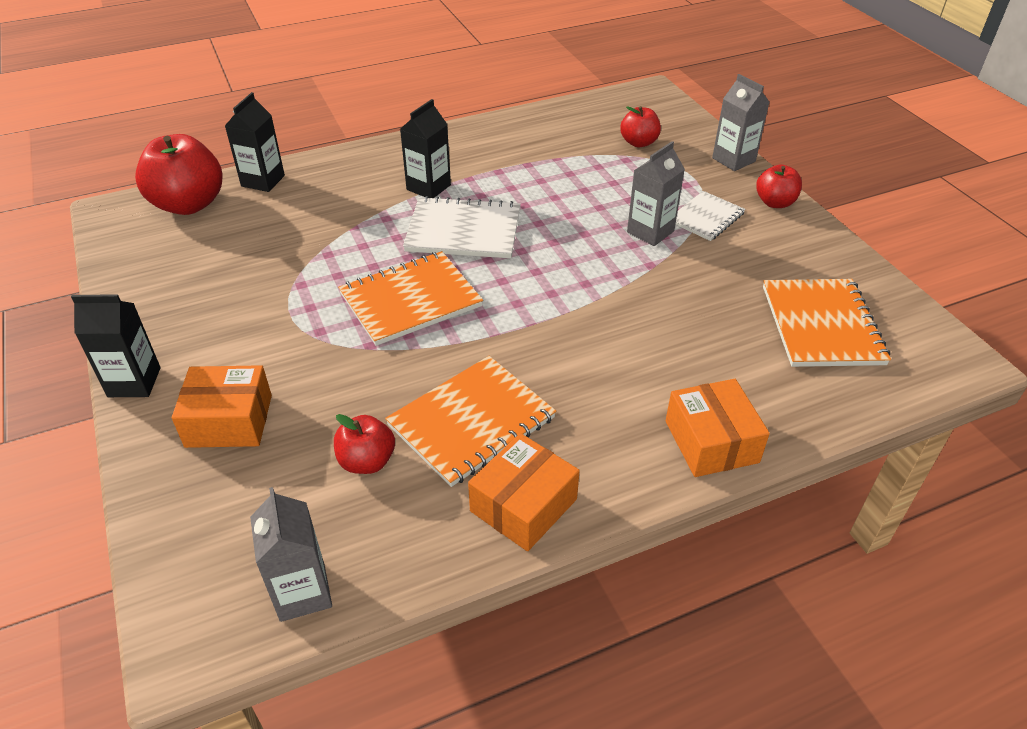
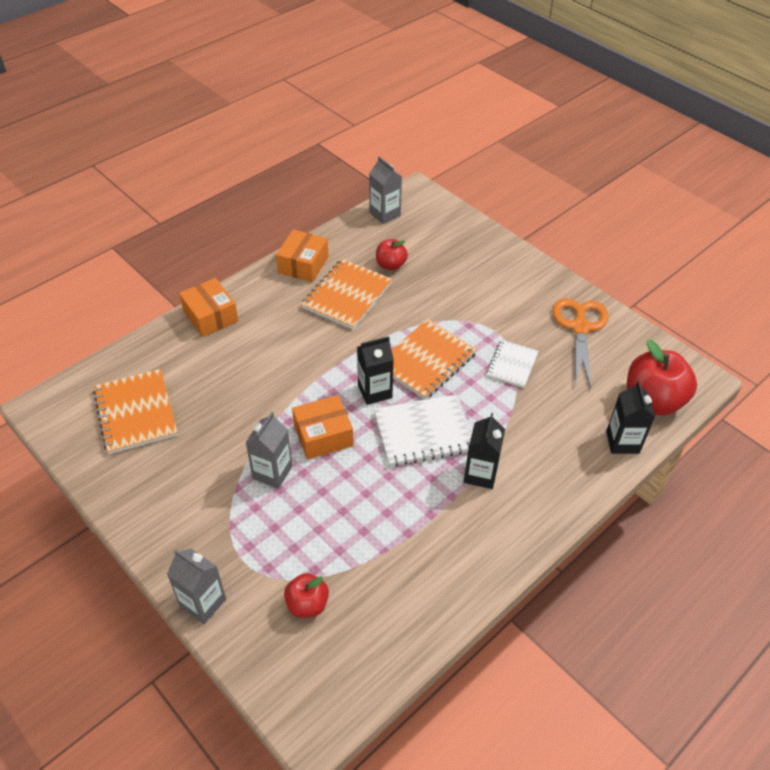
camera: 160 degrees right, 5 degrees up
black carton [71,294,161,397] -> black carton moved to [357,336,394,405]
orange box [172,365,272,448] -> orange box moved to [292,395,354,459]
white notebook [675,191,745,241] -> white notebook moved to [486,340,538,388]
red apple [756,165,802,208] -> none
none -> orange scissors [553,298,609,388]

